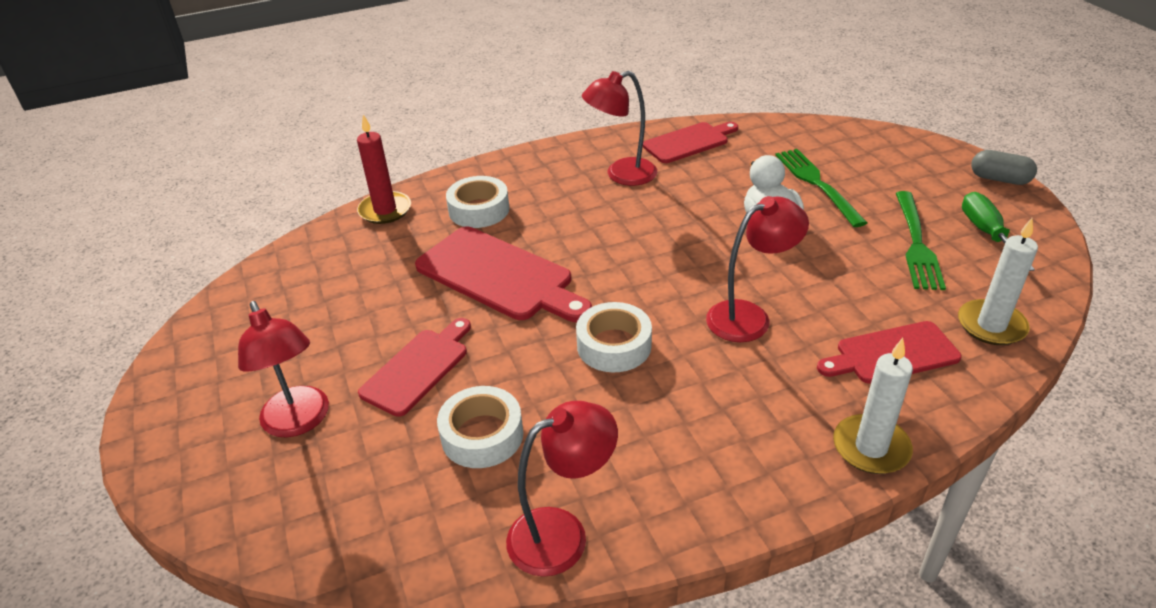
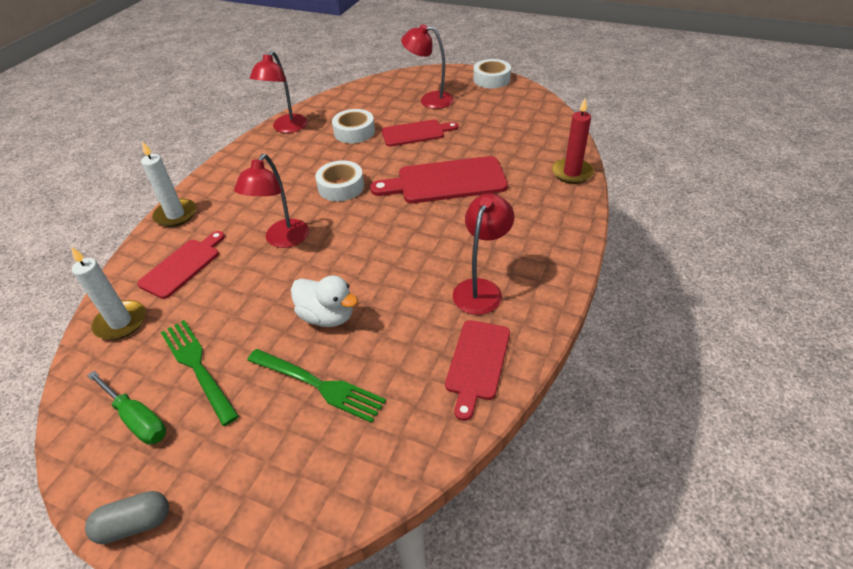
camera: 135 degrees right, 5 degrees up
red cutting board [358,318,471,417] -> red cutting board turned 90 degrees counterclockwise [382,120,459,146]
white tape [446,176,509,228] -> white tape moved to [473,59,511,88]

